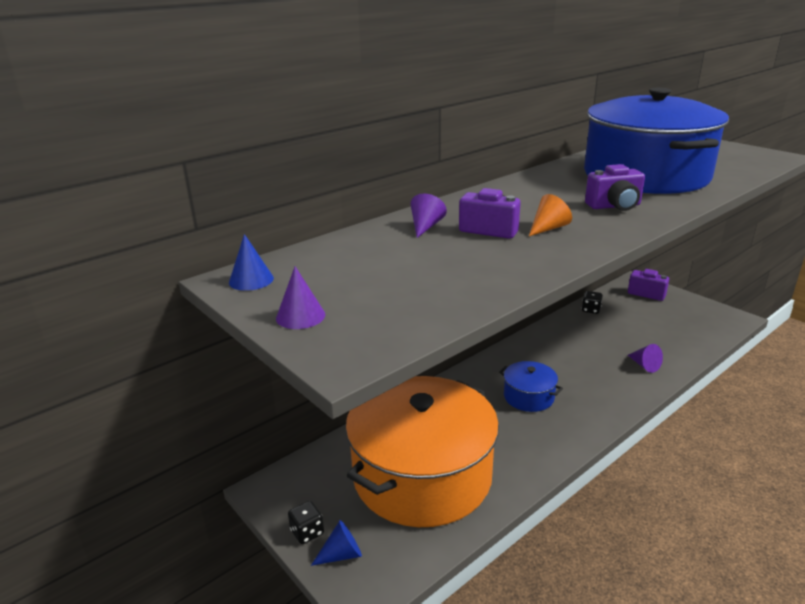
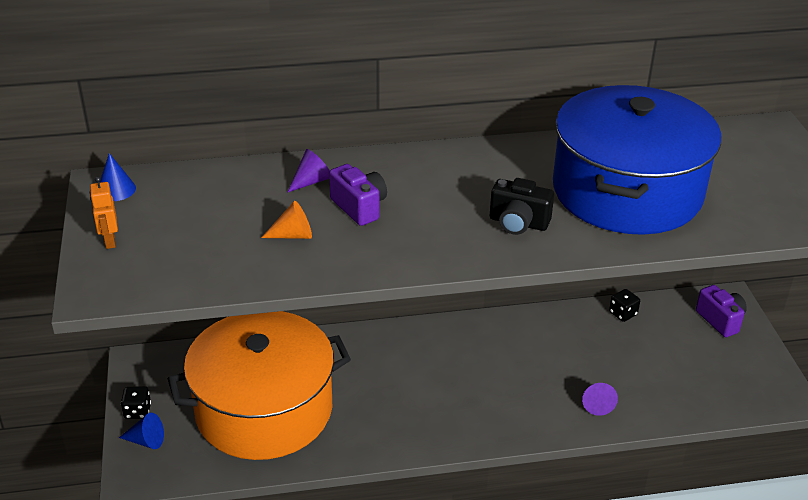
camera: 30 degrees right, 10 degrees up
purple cone [276,266,325,329] -> orange robot [90,176,118,249]
blue pot [499,361,563,412] -> none
orange cone [529,194,572,236] -> orange cone moved to [261,201,312,239]
purple camera [585,164,645,211] -> black camera [490,178,554,235]

